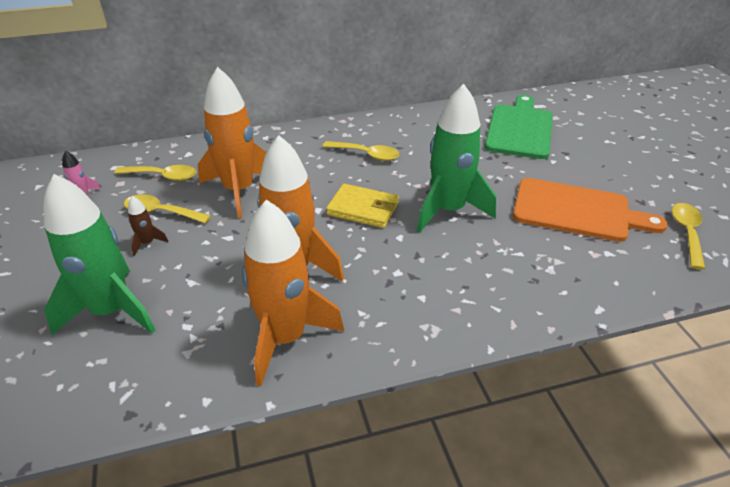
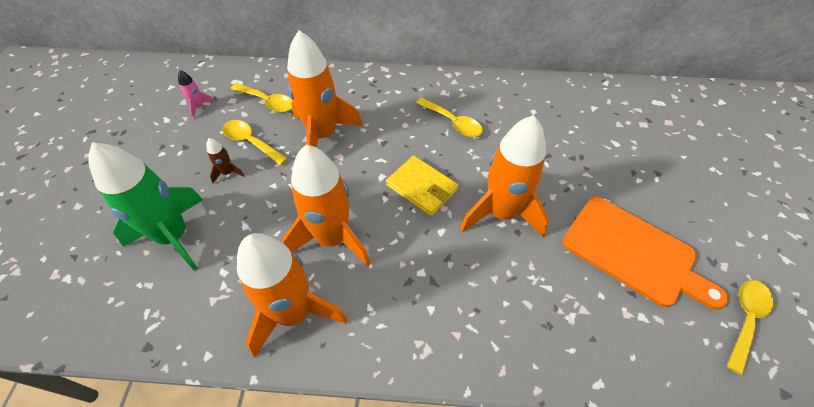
camera: 20 degrees right, 15 degrees up
green rocket [417,84,496,233] -> orange rocket [460,115,549,237]
green cutting board [485,95,553,159] -> none

